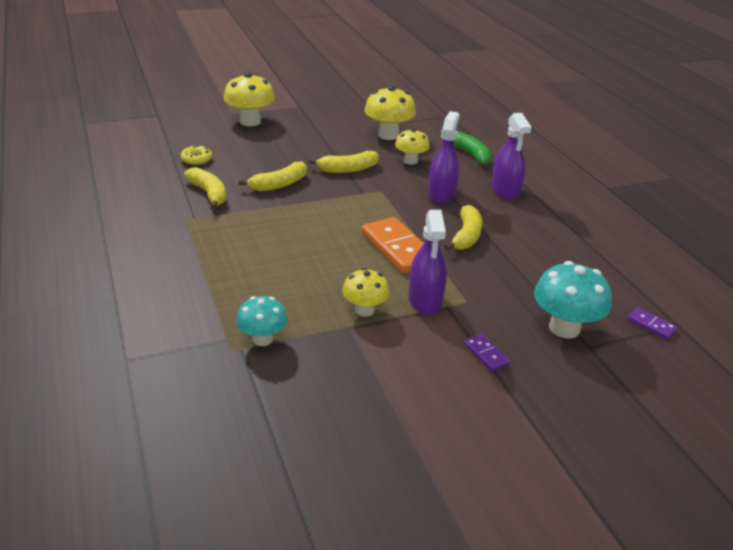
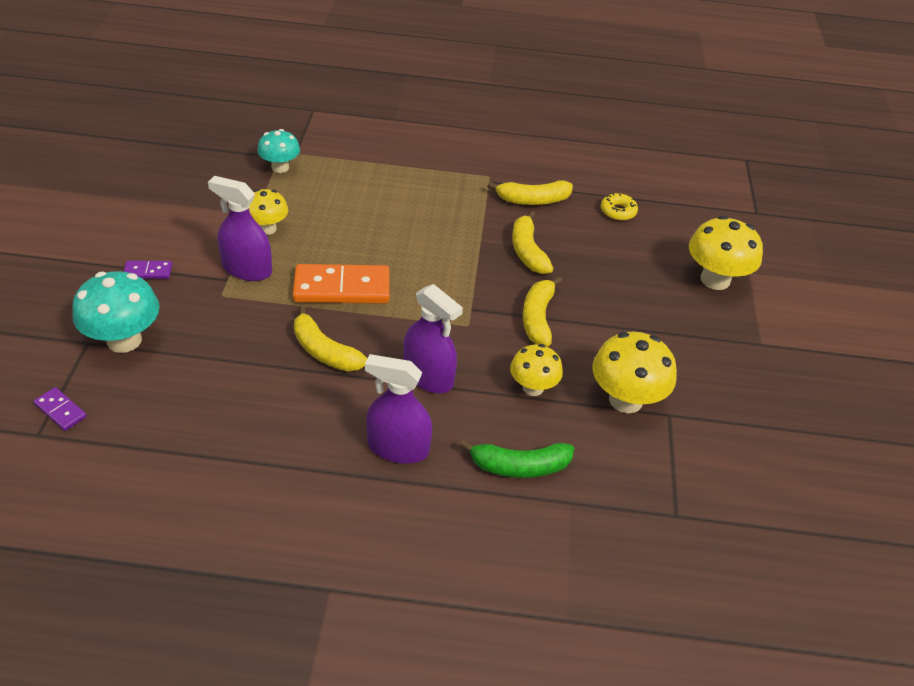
camera: 115 degrees right, 10 degrees up
purple domino [627,307,678,340] -> purple domino turned 60 degrees clockwise [34,387,87,431]

